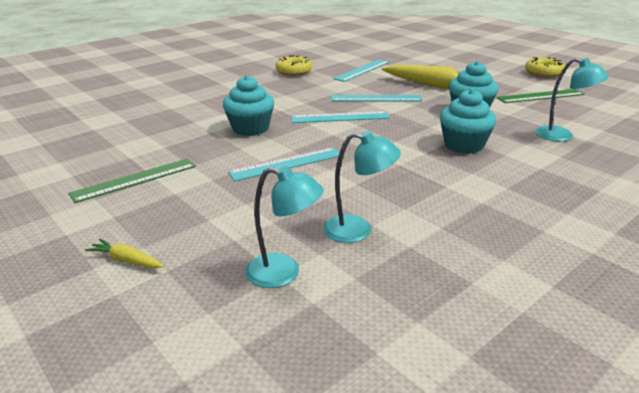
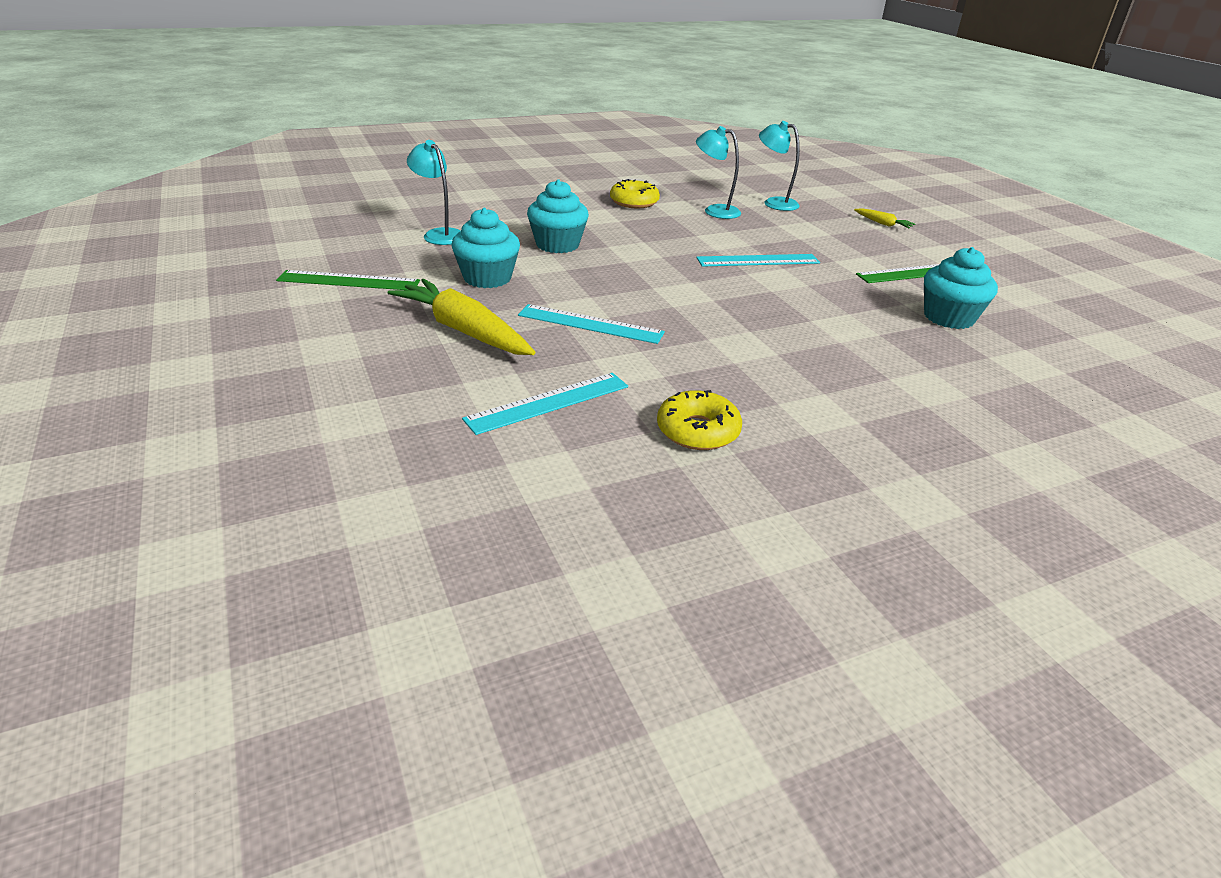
camera: 165 degrees left, 5 degrees up
turquoise cupcake [223,76,274,136] -> turquoise cupcake moved to [924,247,998,329]
turquoise ruler [291,111,390,123] -> none
yellow donut [525,57,565,78] -> yellow donut moved to [610,179,660,208]

